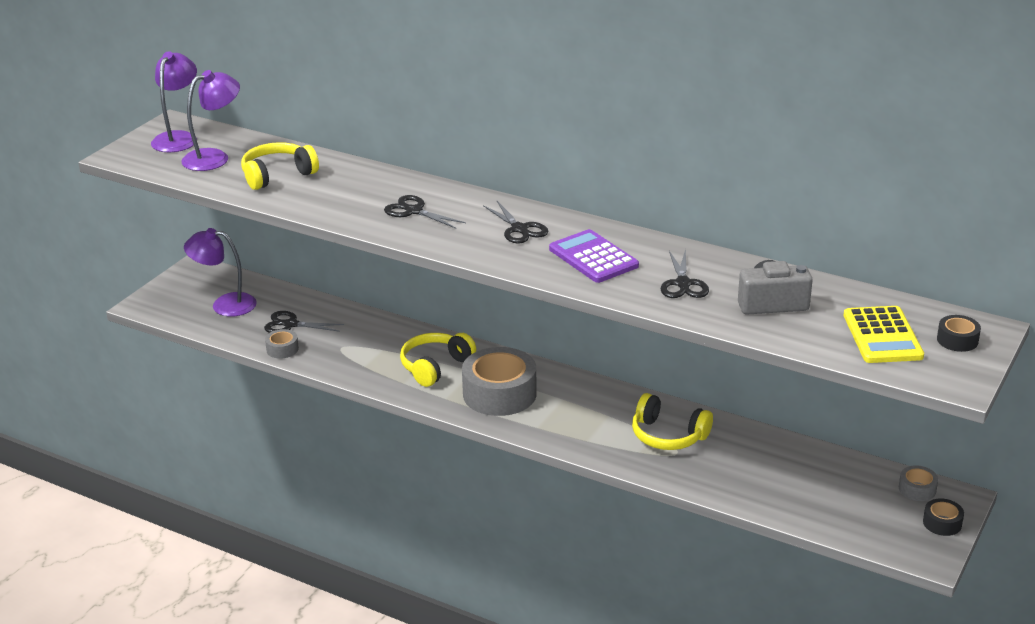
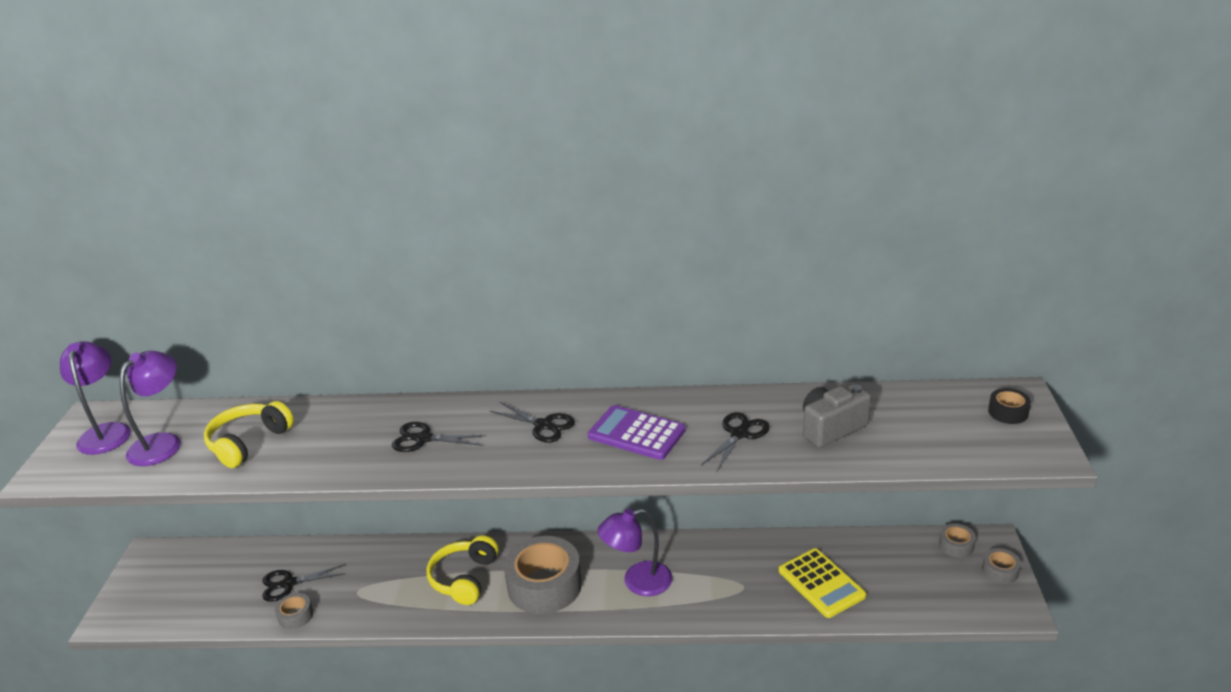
camera: 25 degrees left, 0 degrees up
purple lamp [184,228,257,317] -> purple lamp moved to [598,508,672,596]
yellow headphones [632,393,713,450] -> none
black scissors [661,249,709,298] -> black scissors turned 120 degrees counterclockwise [701,412,770,471]
yellow calculator [844,306,924,363] -> yellow calculator moved to [779,548,866,618]
black tape [923,498,964,536] -> grey tape [982,548,1021,584]

